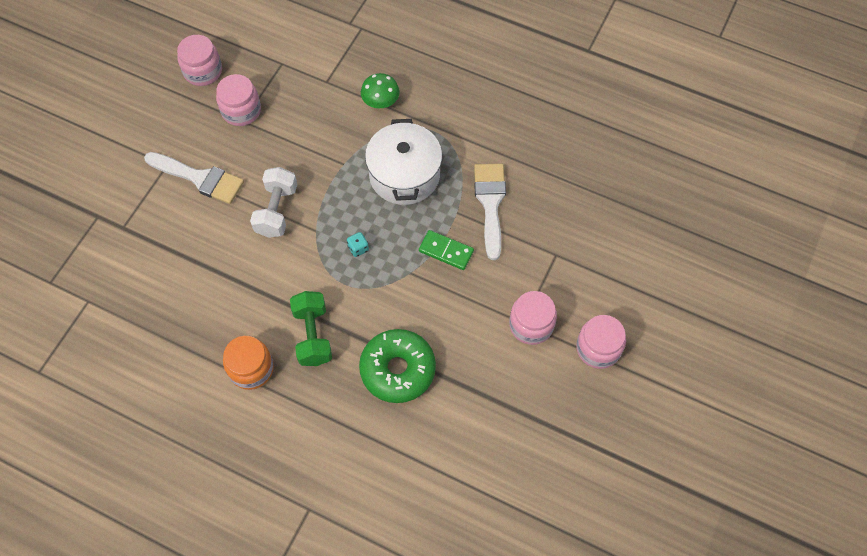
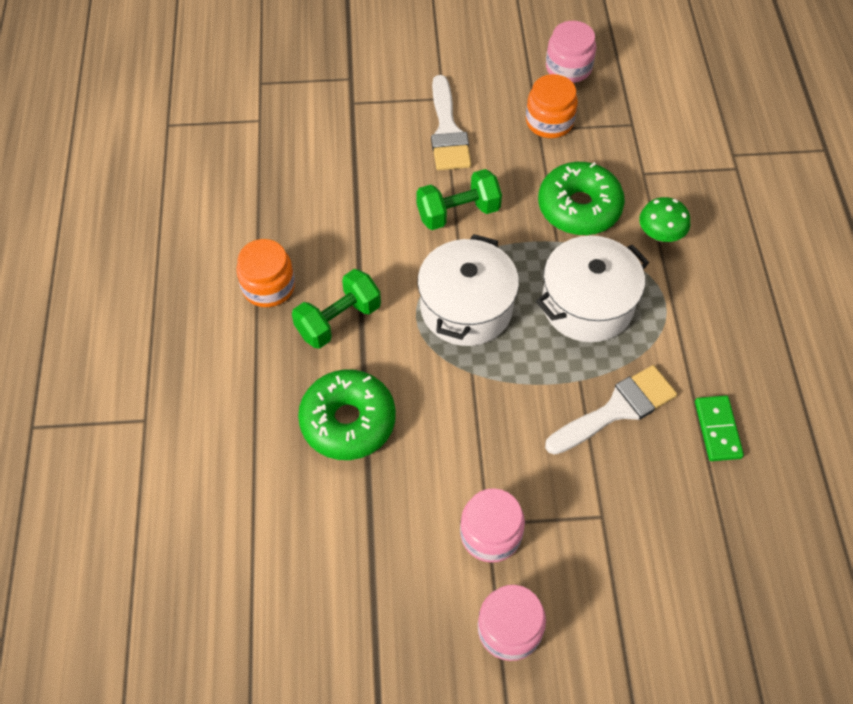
camera: 60 degrees right, 5 degrees down
pink jar [216,74,261,126] -> orange jar [526,74,578,138]
white dumbbell [250,167,297,238] -> green dumbbell [416,169,502,230]
turquoise dice [347,232,369,257] -> white pot [417,234,519,346]
green domino [419,230,474,270] -> green domino moved to [695,395,744,461]
none -> green donut [538,162,625,235]

